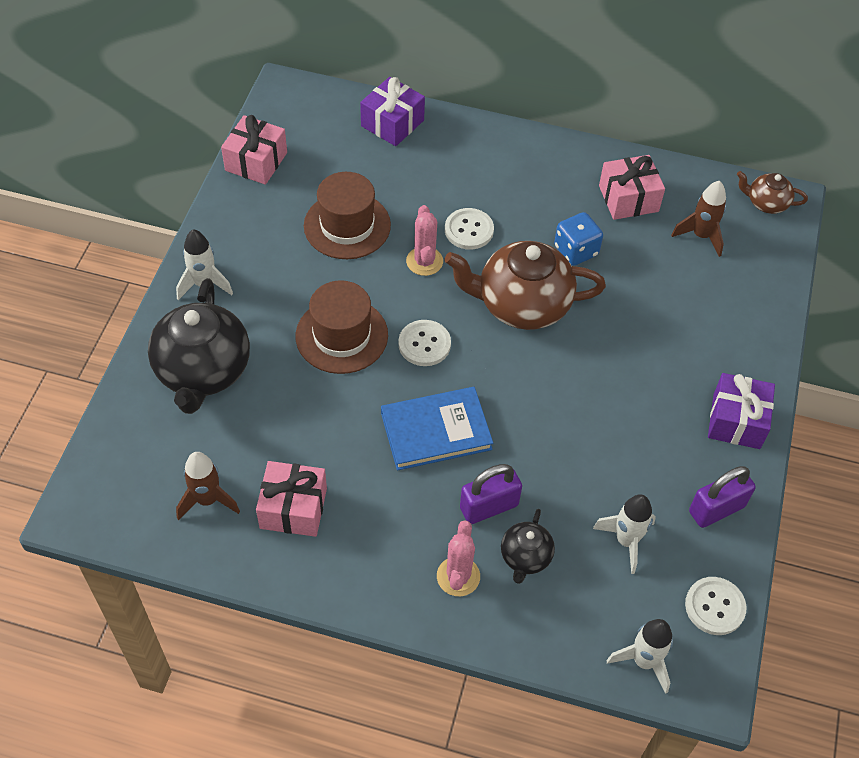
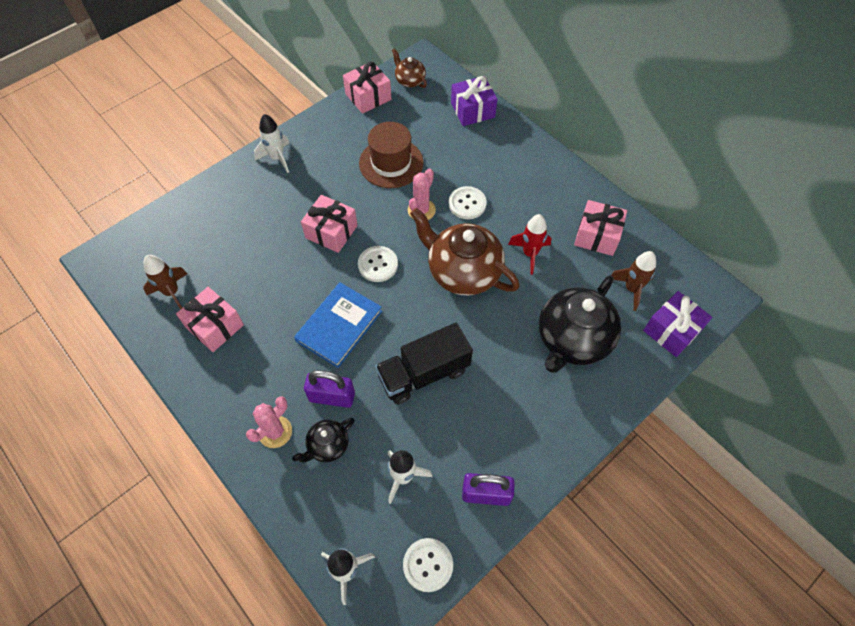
camera: 35 degrees right, 5 degrees up
black teapot [148,278,250,414] -> black teapot moved to [539,275,621,373]
brown hat [296,280,388,374] -> pink gift [301,195,358,253]
blue book [381,387,493,470] -> blue book turned 75 degrees counterclockwise [294,282,382,368]
blue dice [554,212,603,266] -> red rocket [508,214,551,275]
purple gift [708,373,775,449] -> purple gift moved to [643,291,712,357]
brown teapot [737,171,808,214] -> brown teapot moved to [392,48,427,88]
none -> black truck [375,323,473,404]

